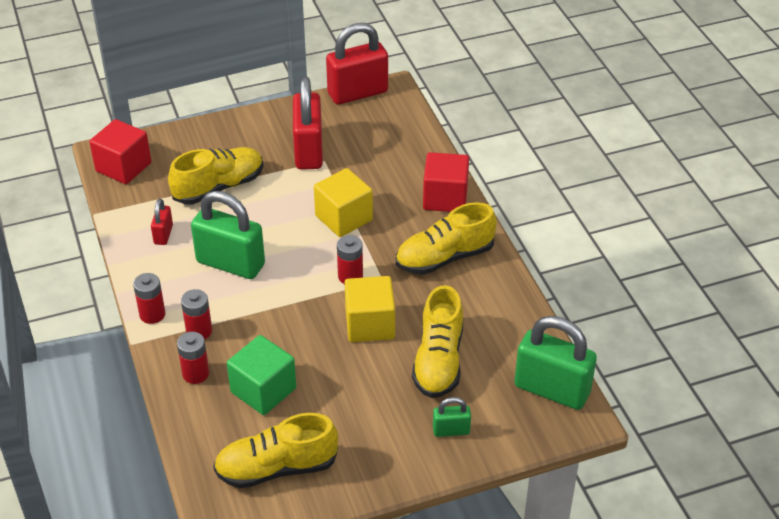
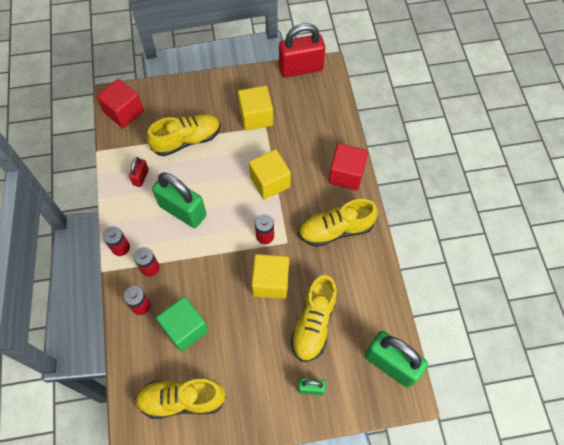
camera: 10 degrees right, 20 degrees up
red padlock [293,76,323,170] -> yellow cube [238,86,273,131]

